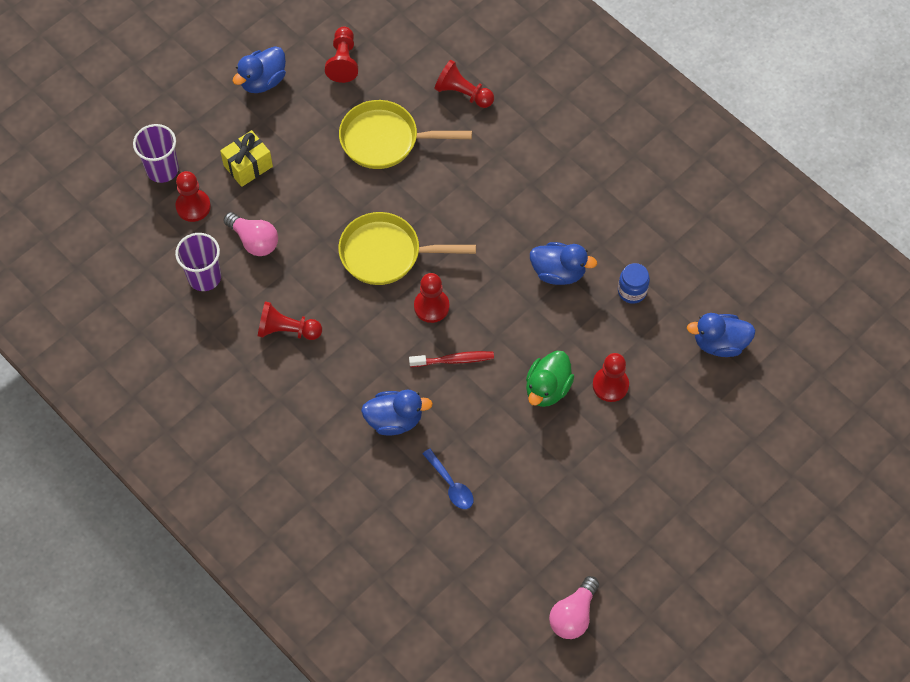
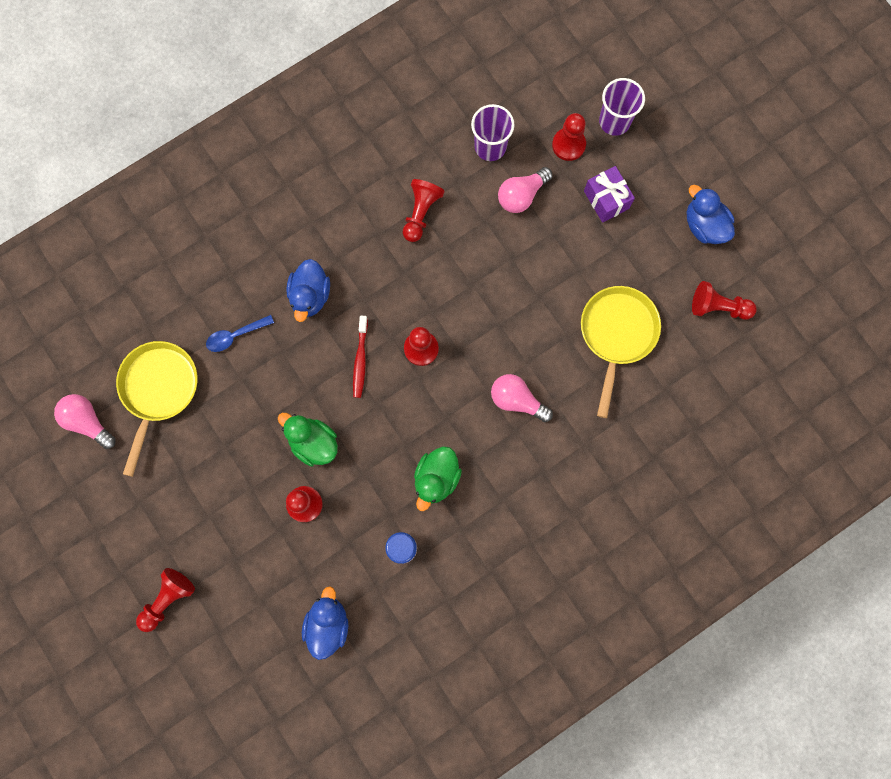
camera: 100 degrees right, 15 degrees up
yellow gift [220,130,273,187] -> purple gift [584,166,635,223]
yellow pan [338,212,476,285] -> yellow pan moved to [116,341,198,477]
red pawn [435,60,494,108] -> red pawn moved to [136,568,195,632]
blue duck [530,242,597,285] -> green duck [414,446,462,511]
none -> pink light bulb [491,374,553,422]

